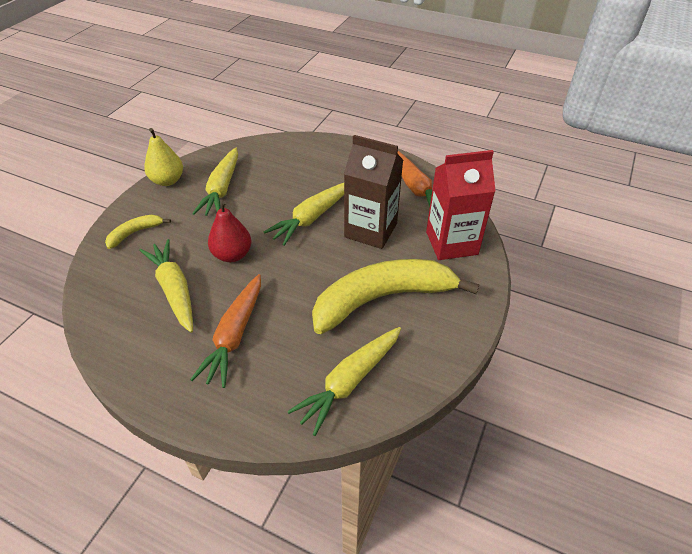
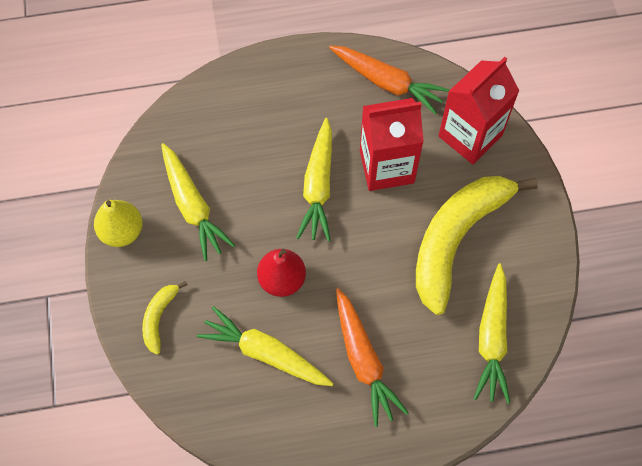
camera: 35 degrees left, 20 degrees up
brown carton [344,135,403,249] -> red carton [360,98,424,191]

